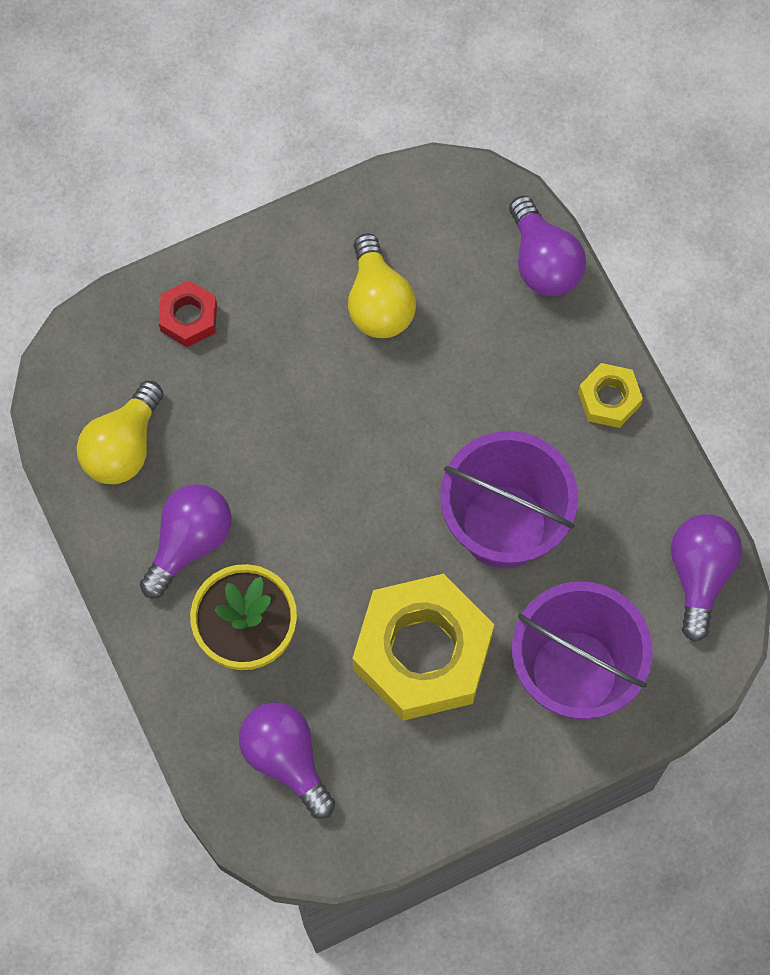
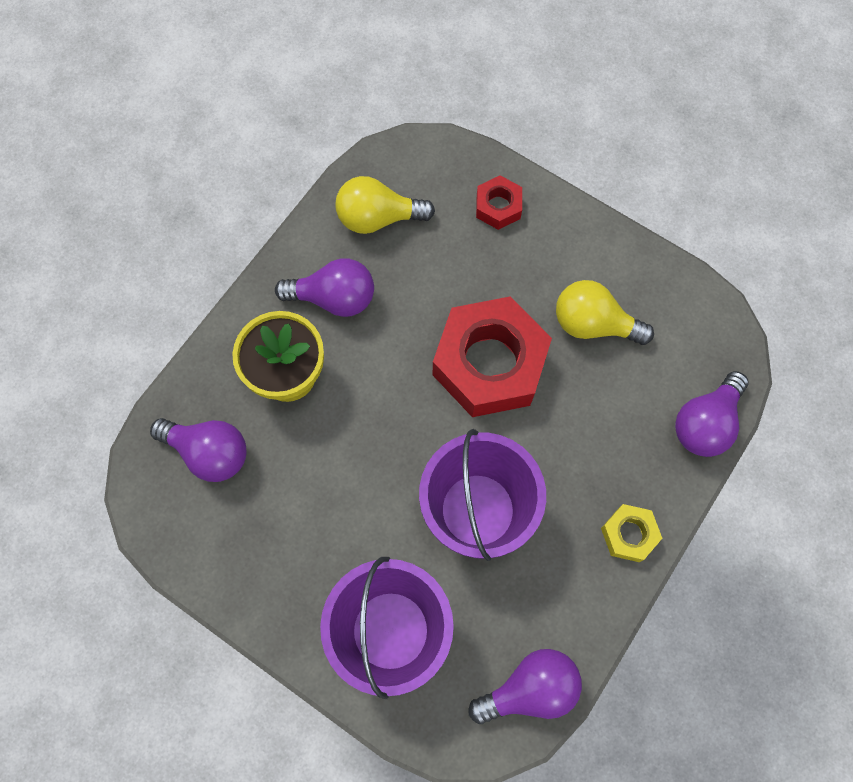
camera: 60 degrees right, 0 degrees up
purple light bulb [239,702,335,819] -> purple light bulb turned 90 degrees clockwise [150,418,246,482]
yellow light bulb [348,233,416,338] -> yellow light bulb turned 60 degrees clockwise [556,280,654,345]
yellow nut [353,574,494,721] -> none
none -> red nut [433,297,552,417]

